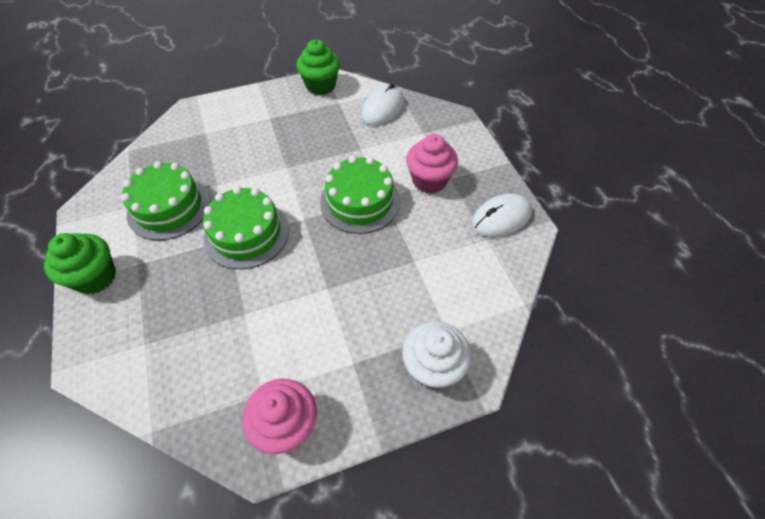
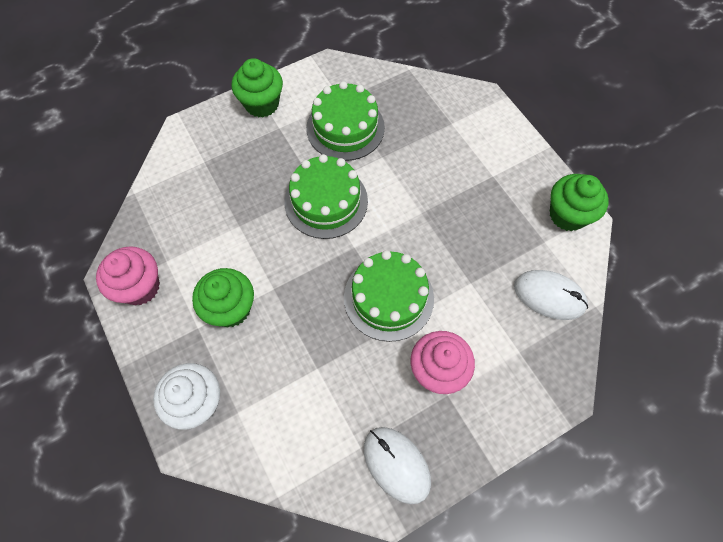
camera: 80 degrees right, 10 degrees up
none -> green cupcake [192,268,254,327]

